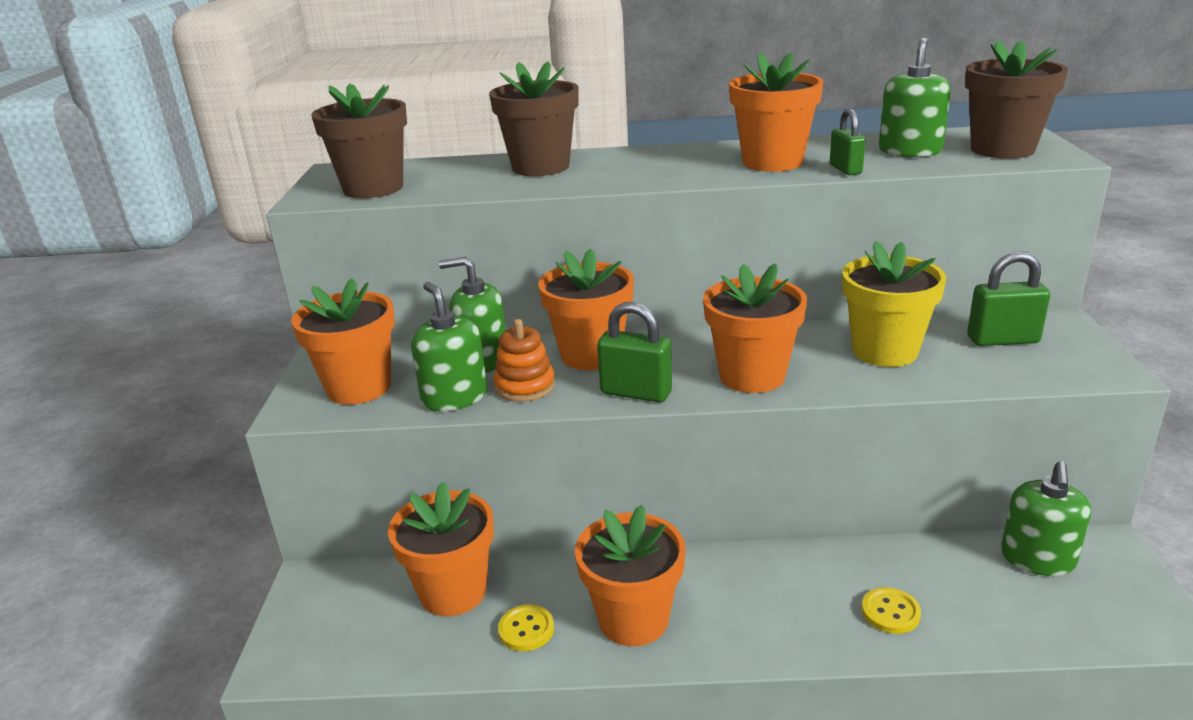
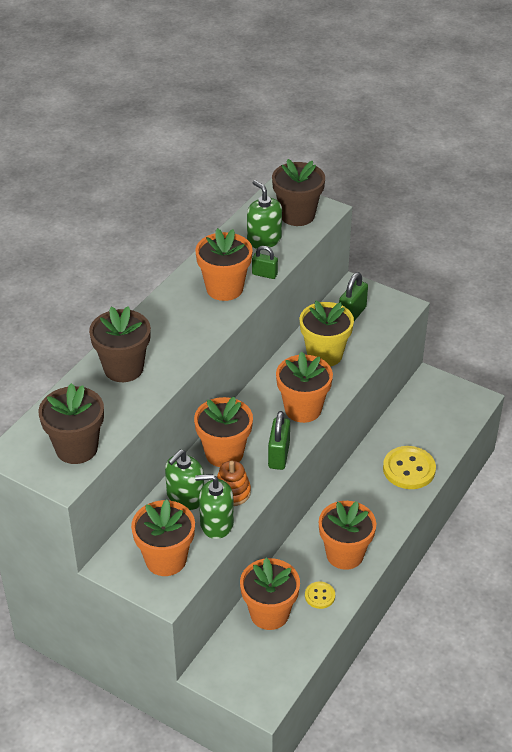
camera: 60 degrees left, 15 degrees up
green padlock [597,302,672,403] -> green padlock turned 45 degrees counterclockwise [268,411,290,470]
yellow button [862,587,921,634] -> yellow button [383,446,436,489], size x1.88
green soap dispenser [1001,461,1091,576] -> none

